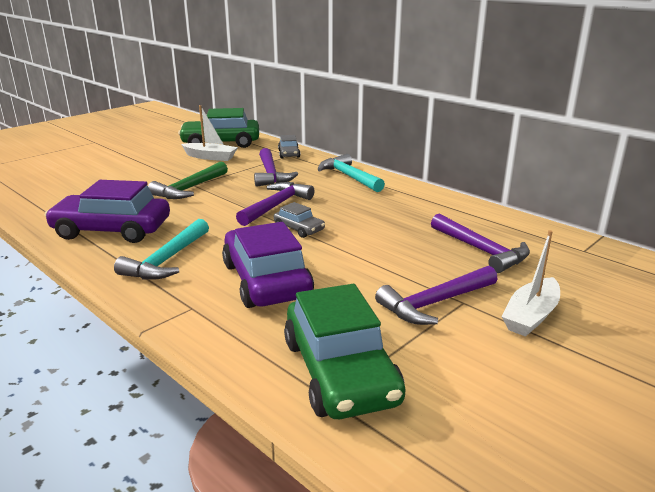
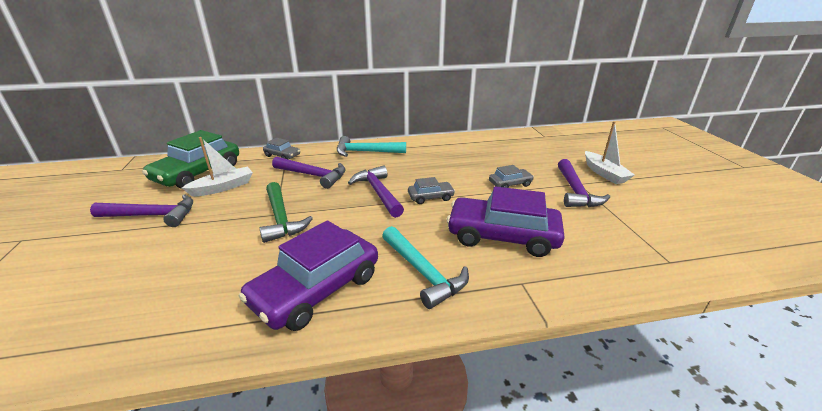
camera: 55 degrees left, 5 degrees up
green car [284,284,406,419] -> none
purple hammer [431,214,530,273] -> purple hammer moved to [90,194,193,227]
none -> grey car [489,165,534,188]

